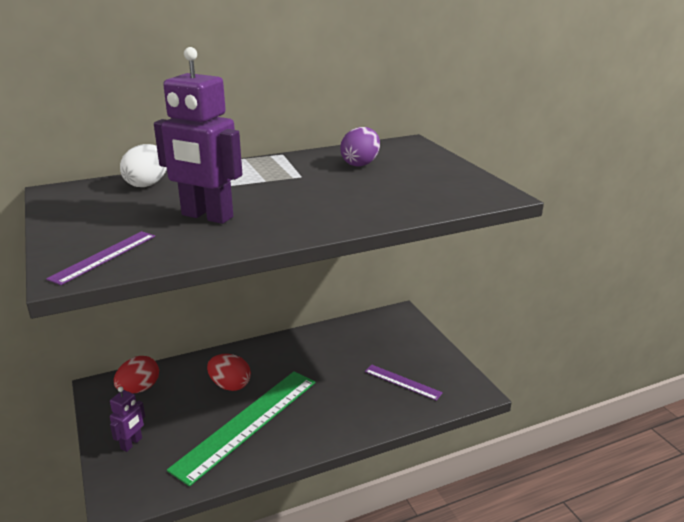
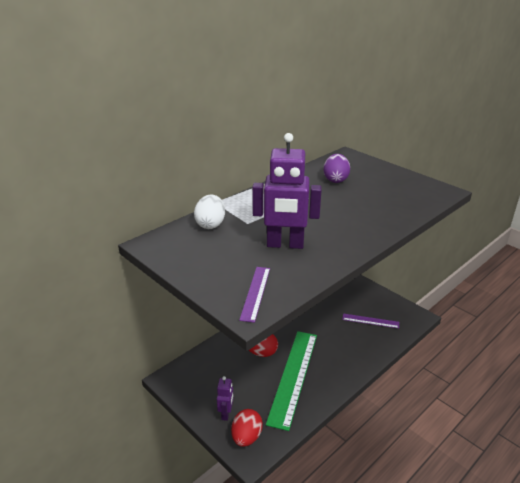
camera: 20 degrees left, 5 degrees up
red egg [114,356,159,393] -> red egg moved to [231,409,263,447]

